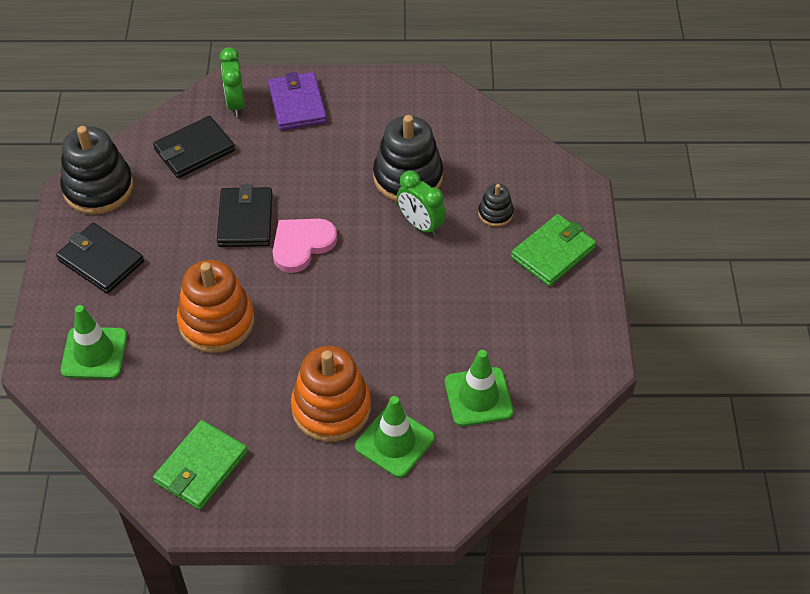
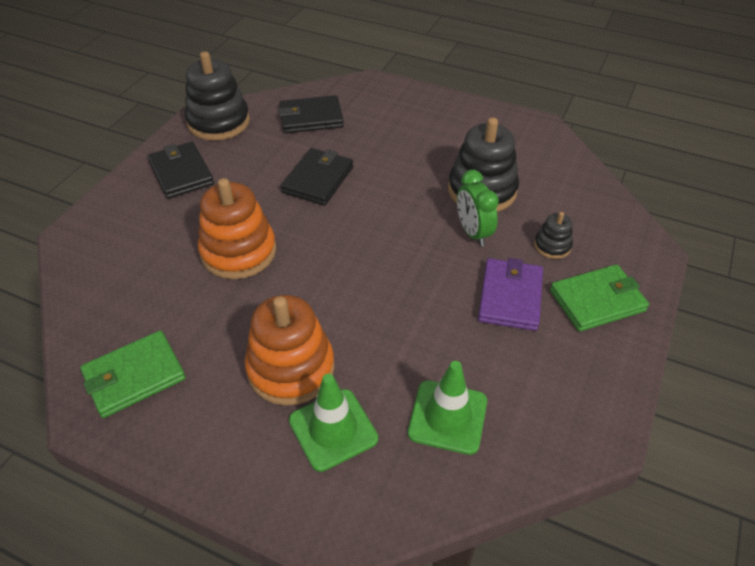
camera: 25 degrees right, 5 degrees down
green traffic cone [60,305,127,379] -> none
green clock [219,47,245,117] -> none
purple wallet [268,72,327,130] -> purple wallet moved to [478,258,543,331]
pink heart [272,219,337,273] -> none

